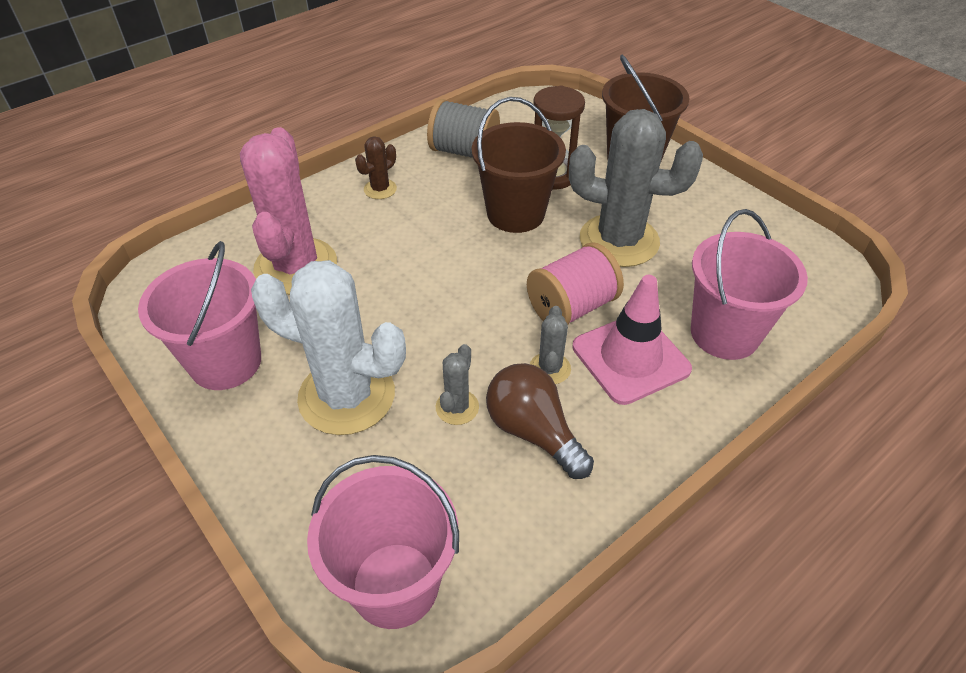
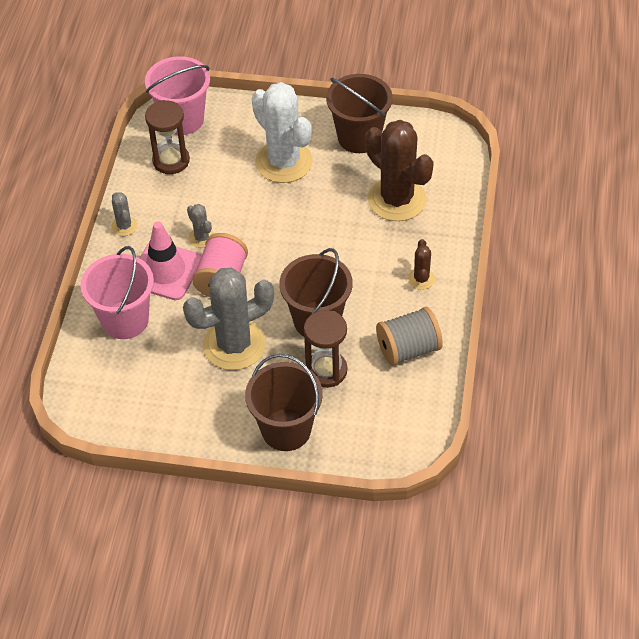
camera: 140 degrees right, 5 degrees up
pink bucket [138,241,261,390] -> brown bucket [326,74,393,153]
pink cactus [240,127,337,295] -> brown cactus [365,120,434,221]
white cactus [251,260,406,435] -> white cactus turned 75 degrees clockwise [252,82,313,183]
grey cactus [436,344,479,425] -> grey cactus moved to [111,192,138,236]
brown light bulb [486,363,594,479] -> none
none -> brown hourglass [145,100,190,174]

